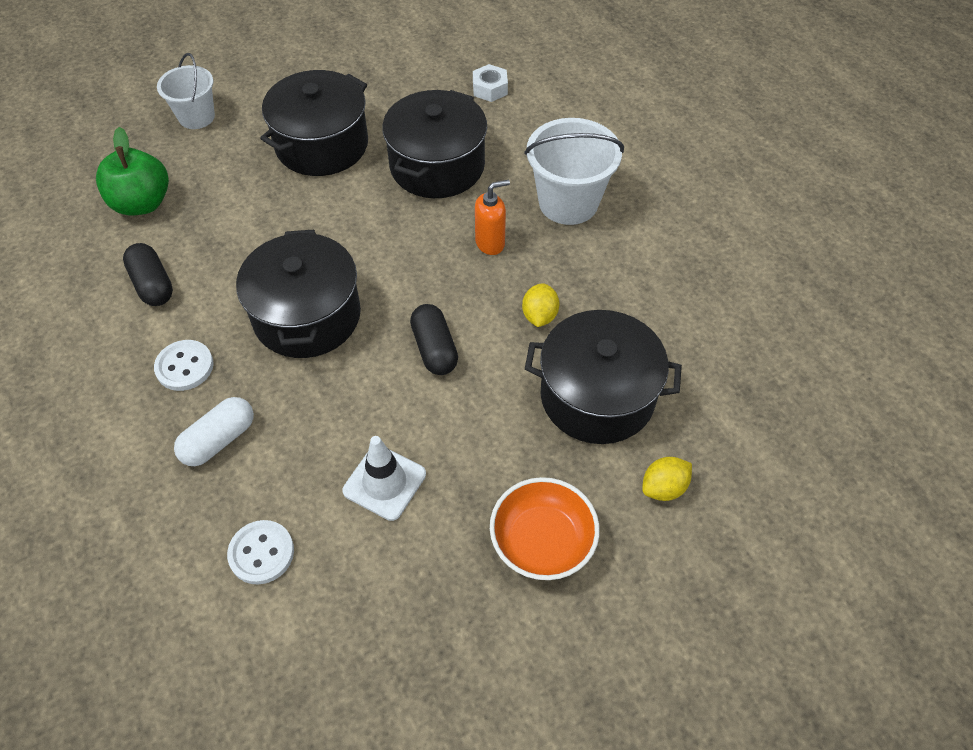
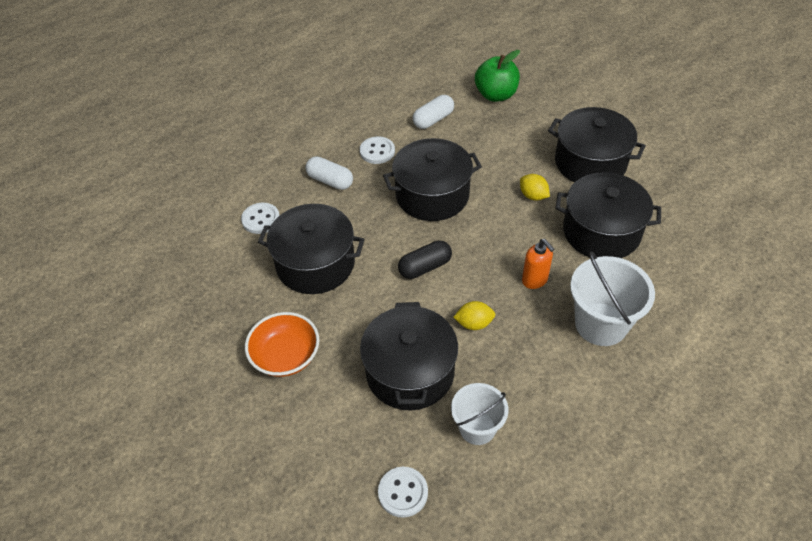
camera: 80 degrees right, 5 degrees down
black capsule [123,243,173,306] -> white capsule [413,95,454,129]
white bucket [157,53,215,129] -> white bucket moved to [451,383,509,445]
white traffic cone [342,436,426,521] -> black pot [258,204,365,294]
white nut [473,64,508,102] -> none
yellow lemon [642,457,692,501] -> yellow lemon moved to [520,174,550,201]
none -> white button [378,467,428,518]

